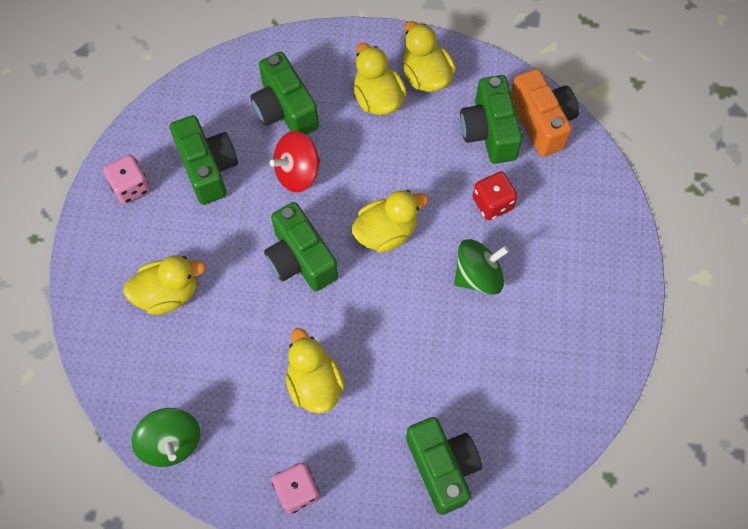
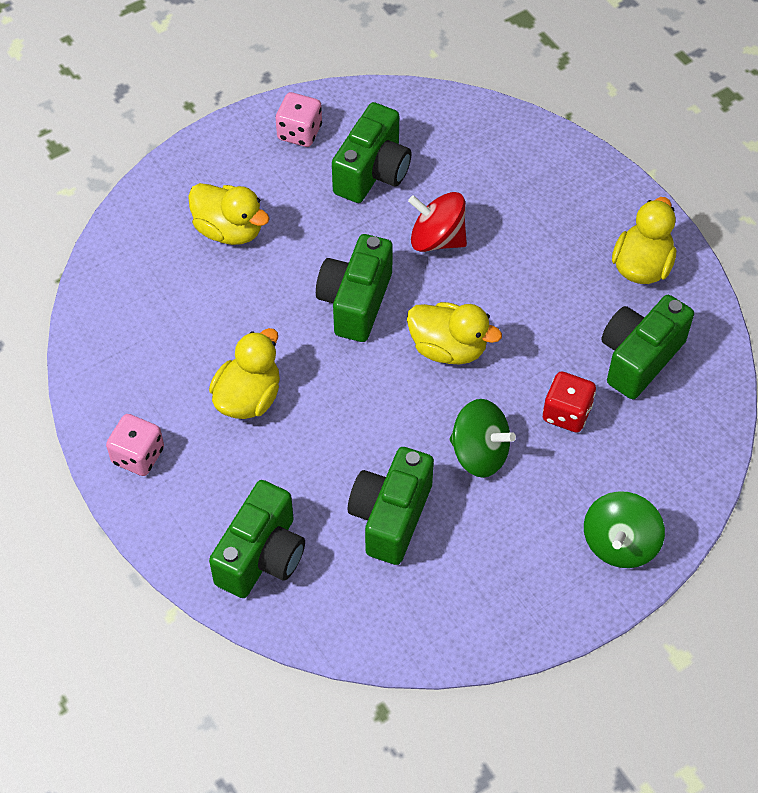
camera: 50 degrees right, 10 degrees down
green spinning top [132,408,200,467] -> green spinning top moved to [584,491,665,568]
green camera [250,52,319,135] -> green camera moved to [348,447,434,565]
yellow duck [354,43,407,115] -> none
orange camera [511,69,579,157] -> none

